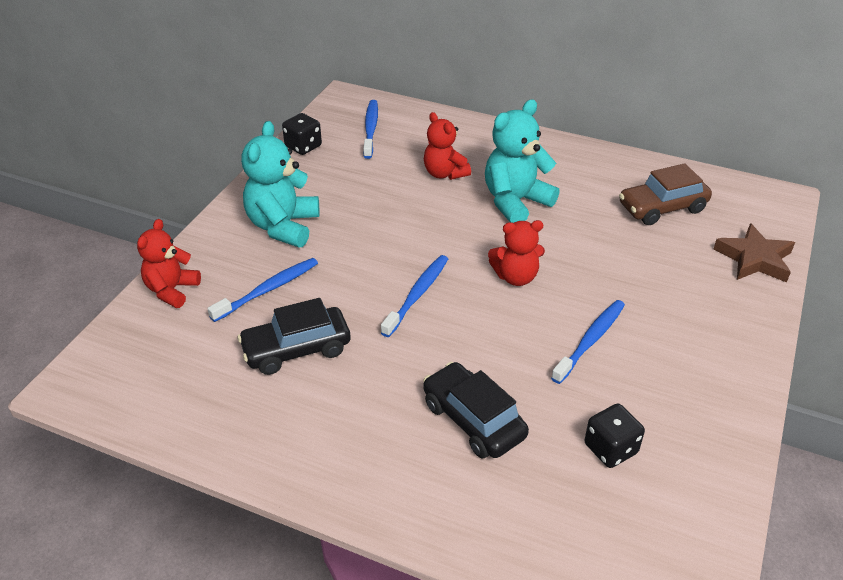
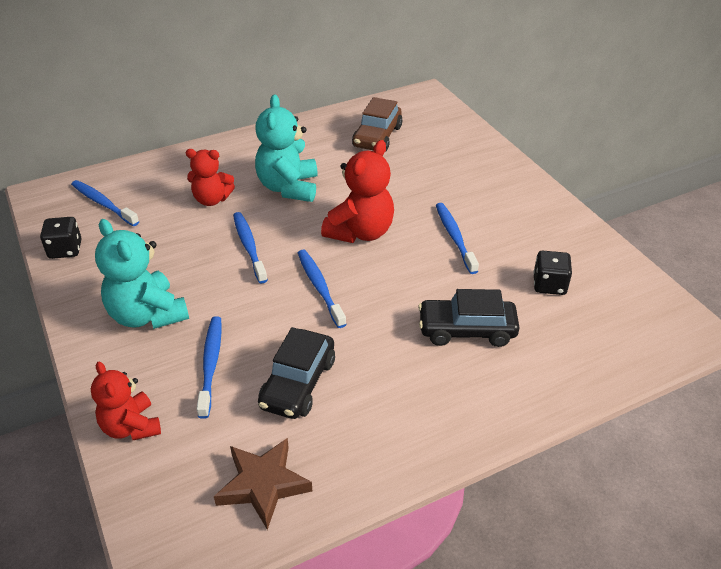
camera: 50 degrees left, 0 degrees up
red teddy bear [488,220,545,286] -> red teddy bear [321,140,394,243], size x1.51
brown star [714,223,795,283] -> brown star moved to [214,438,312,530]
none -> blue toothbrush [233,212,268,283]

